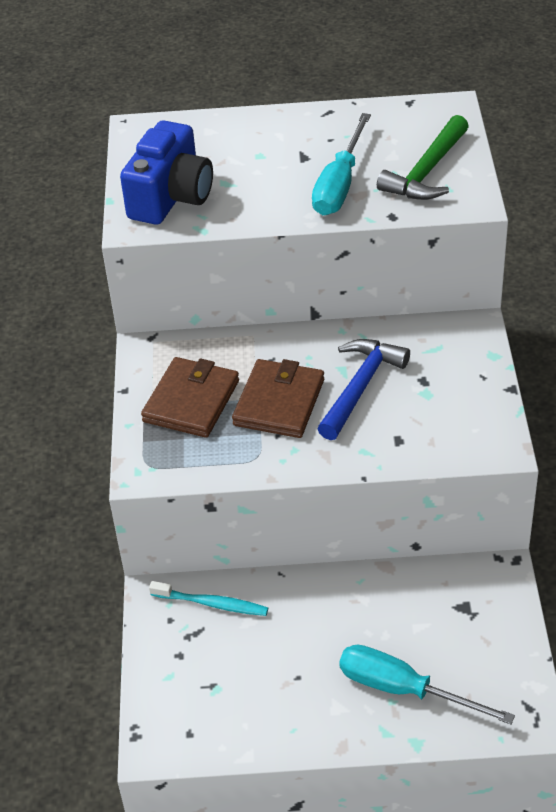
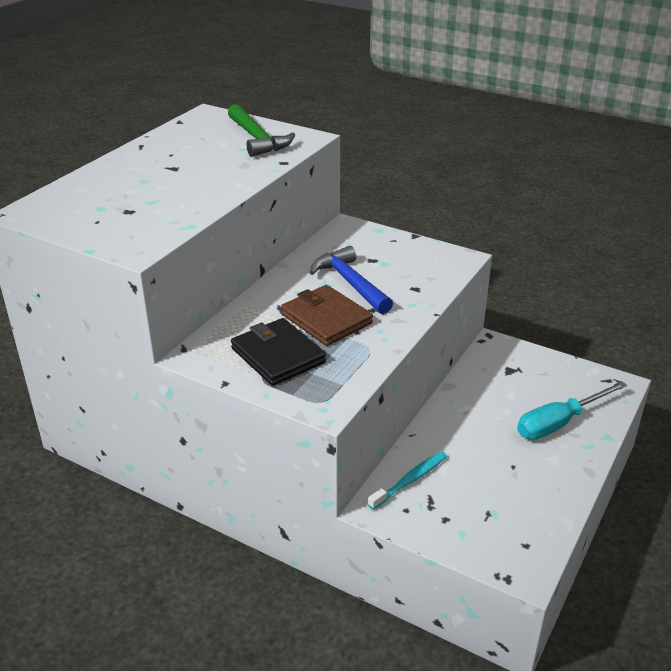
camera: 60 degrees left, 10 degrees down
blue camera [120,120,213,225] -> none
brown wallet [141,357,239,438] -> black wallet [231,318,326,386]
turquoise screwdriver [312,113,371,215] -> none

